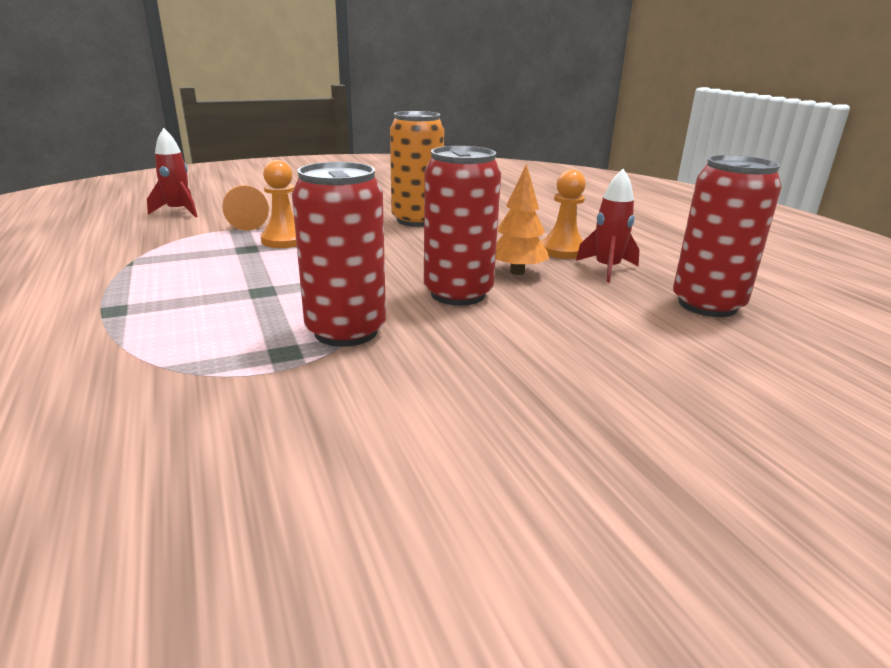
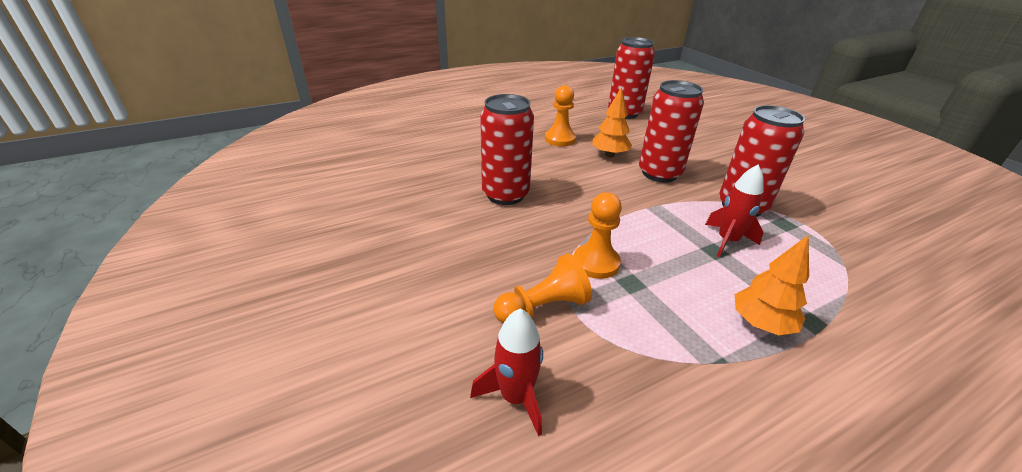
camera: 95 degrees left, 10 degrees up
orange can [390,111,444,227] -> red can [480,94,534,205]
red rocket [576,169,640,283] -> red rocket moved to [705,165,764,257]
none -> orange tree [735,235,809,335]

